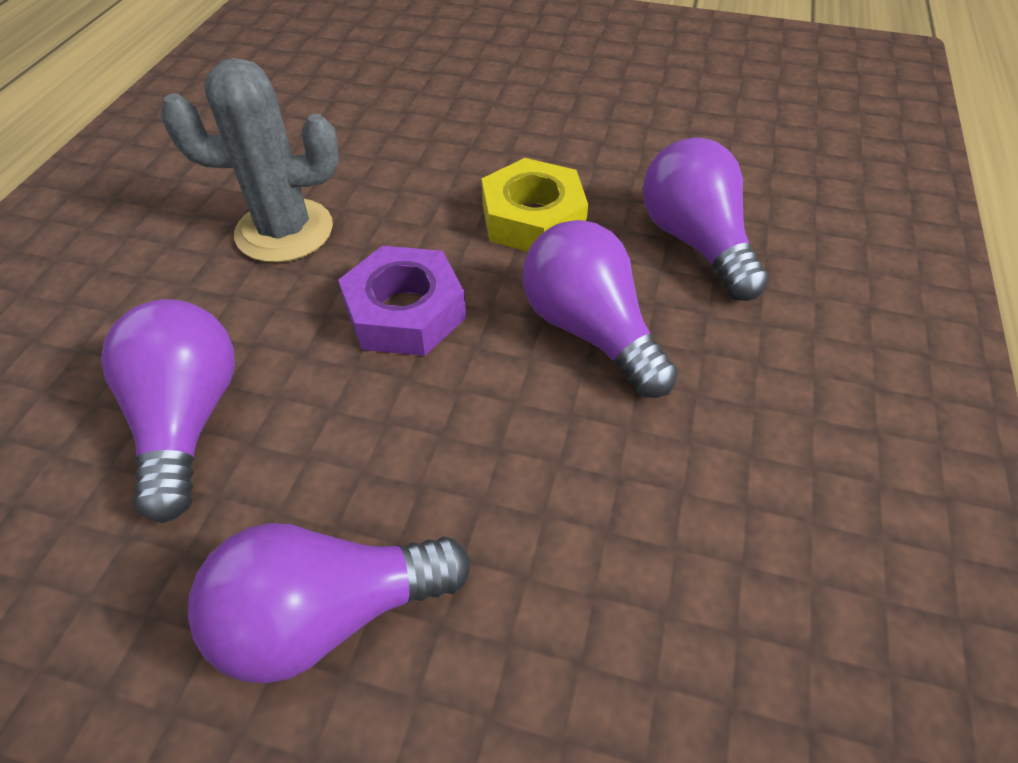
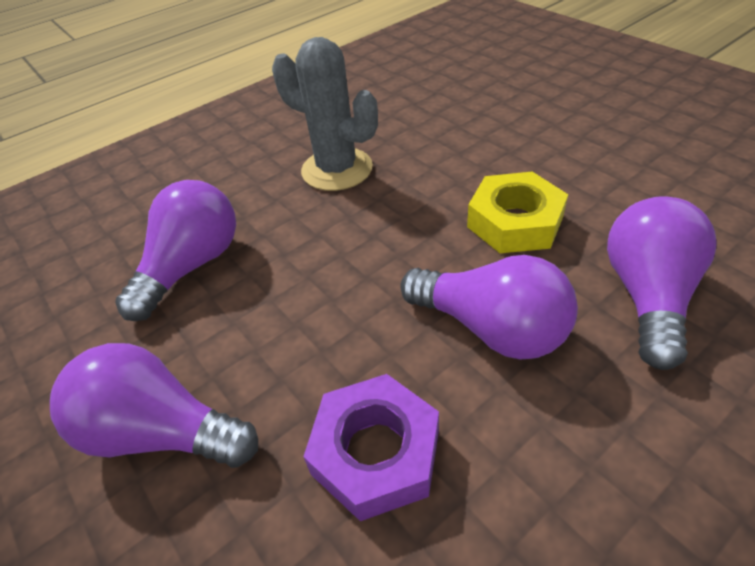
camera: 40 degrees right, 5 degrees down
purple nut [338,246,466,356] -> purple nut moved to [303,374,439,521]
purple light bulb [523,220,678,398] -> purple light bulb turned 120 degrees clockwise [400,255,578,360]

